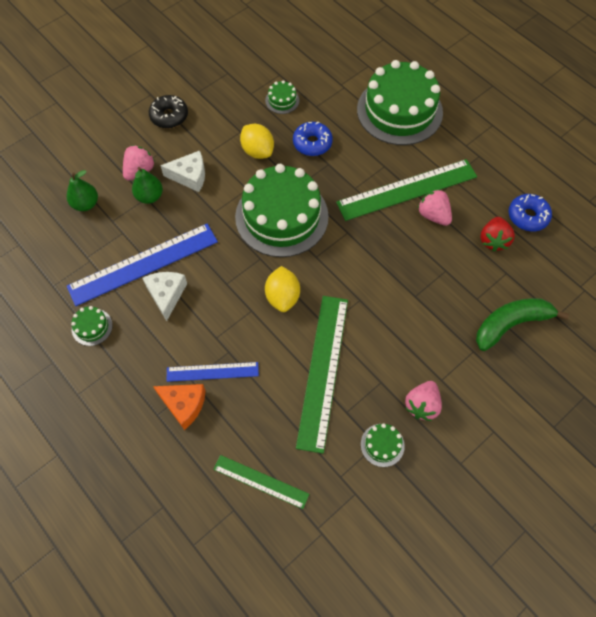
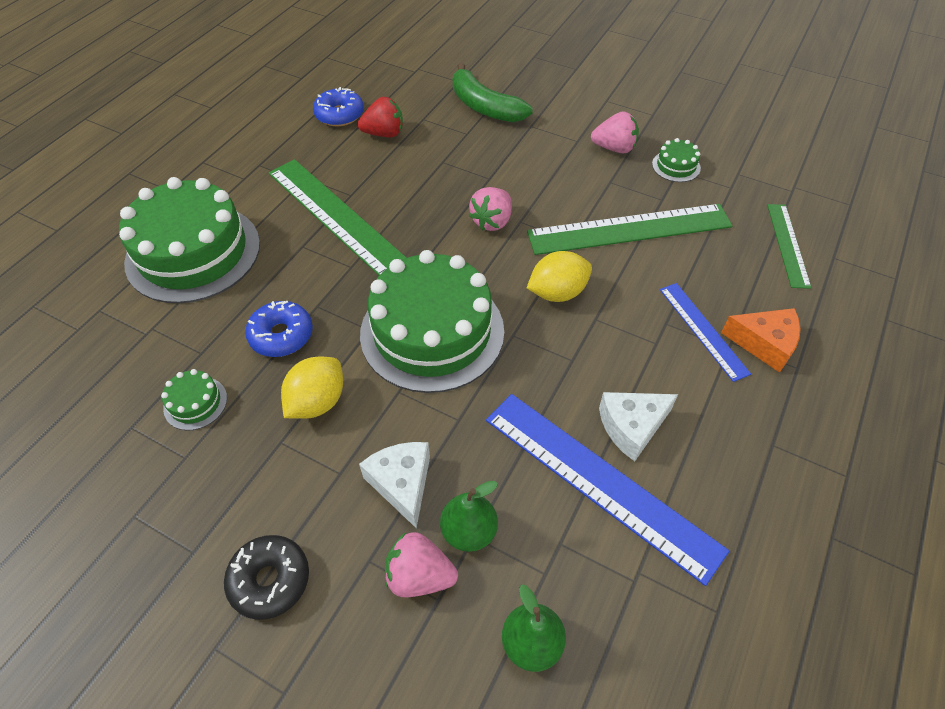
camera: 110 degrees left, 10 degrees down
green cake [71,306,113,346] -> none
orange cheese [153,384,206,430] -> orange cheese turned 105 degrees clockwise [721,308,801,373]
pink strawberry [418,189,452,226] -> pink strawberry moved to [469,187,512,231]

